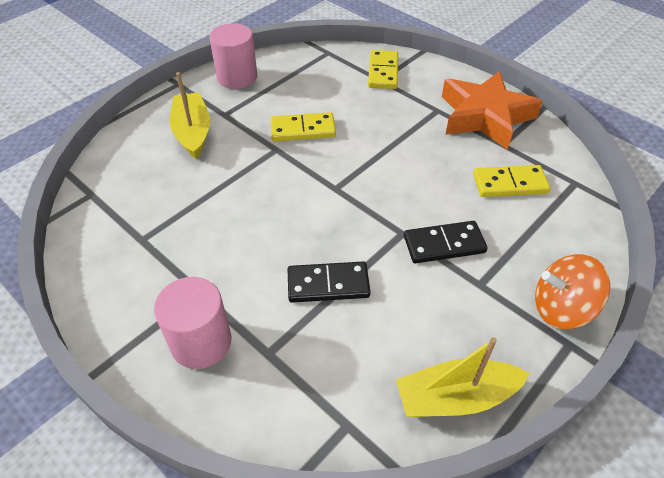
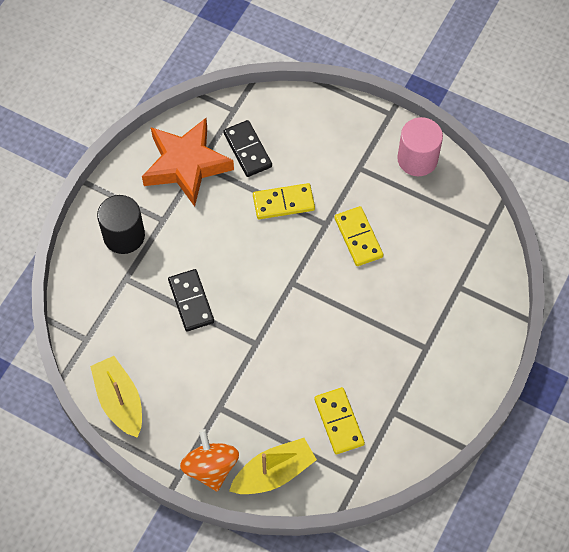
camera: 75 degrees right, 15 degrees up
pink cylinder [154,277,231,369] -> black cylinder [97,195,145,254]
yellow boat [170,72,210,159] -> yellow boat moved to [229,438,317,494]
yellow domino [368,50,398,89] -> yellow domino moved to [253,183,315,219]
black domino [404,221,488,263] -> black domino moved to [223,120,272,177]
orange star [442,71,543,150] -> orange star moved to [142,118,234,207]

